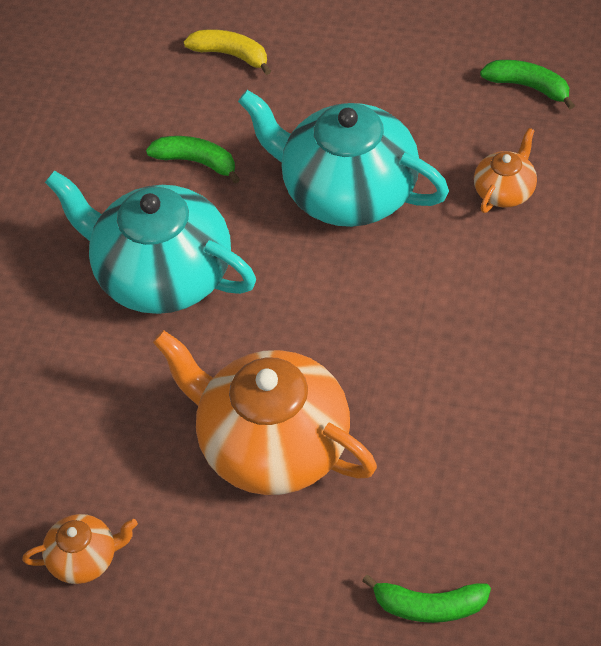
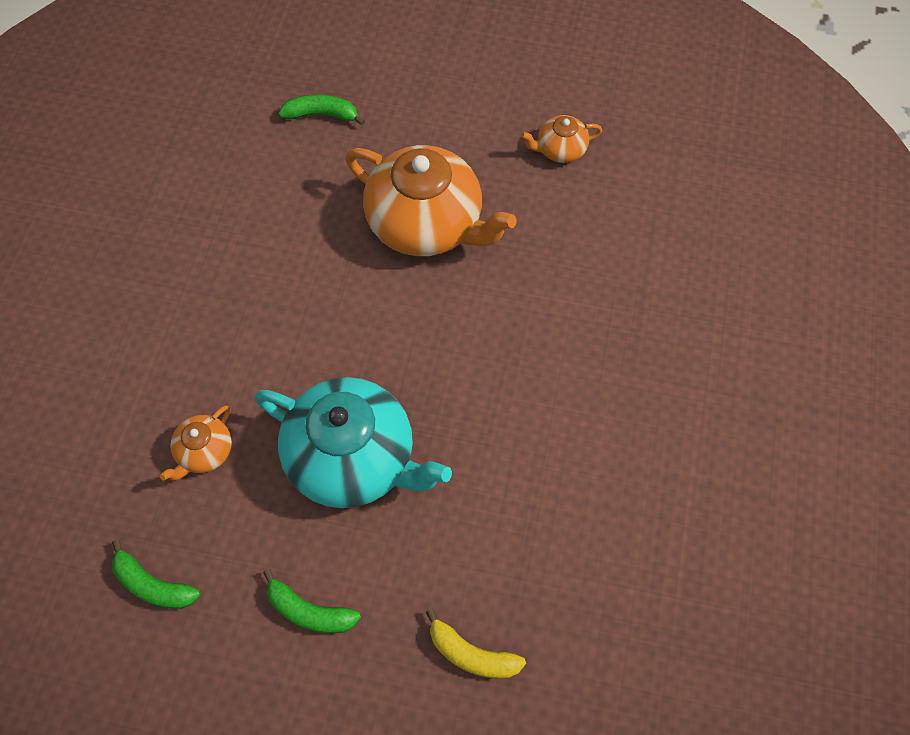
camera: 175 degrees right, 10 degrees up
turquoise teapot [45,170,256,314] -> none
green banana [146,136,240,184] -> green banana moved to [263,569,361,633]

